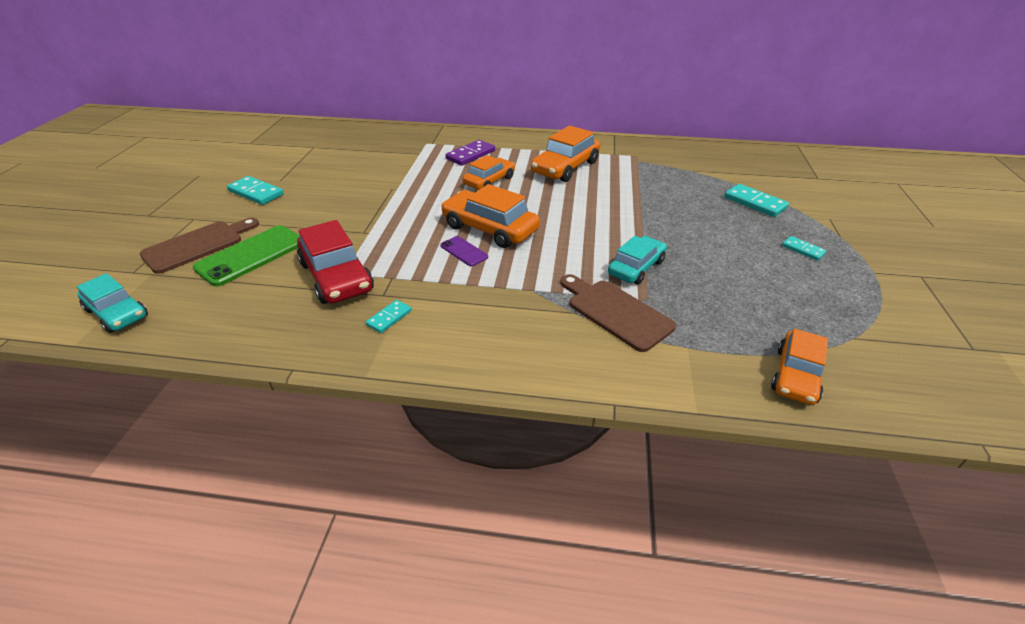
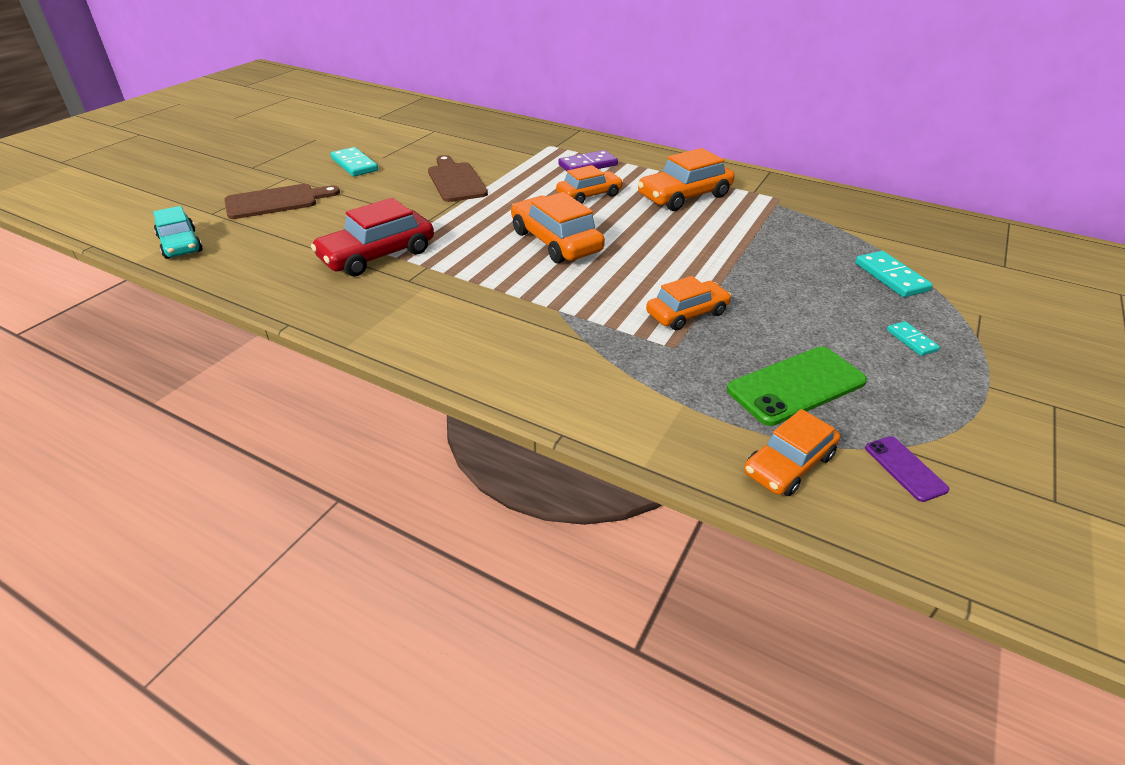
camera: 20 degrees right, 0 degrees up
green phone [193,225,300,286] -> green phone moved to [727,347,867,426]
red car [297,220,374,304] -> red car turned 60 degrees clockwise [311,198,434,276]
turquoise domino [366,300,412,333] -> none
purple phone [440,236,488,266] -> purple phone moved to [865,436,949,502]
brown cutting board [560,274,676,352] -> brown cutting board moved to [428,155,488,202]
turquoise car [608,236,667,285] -> orange car [646,276,731,330]

